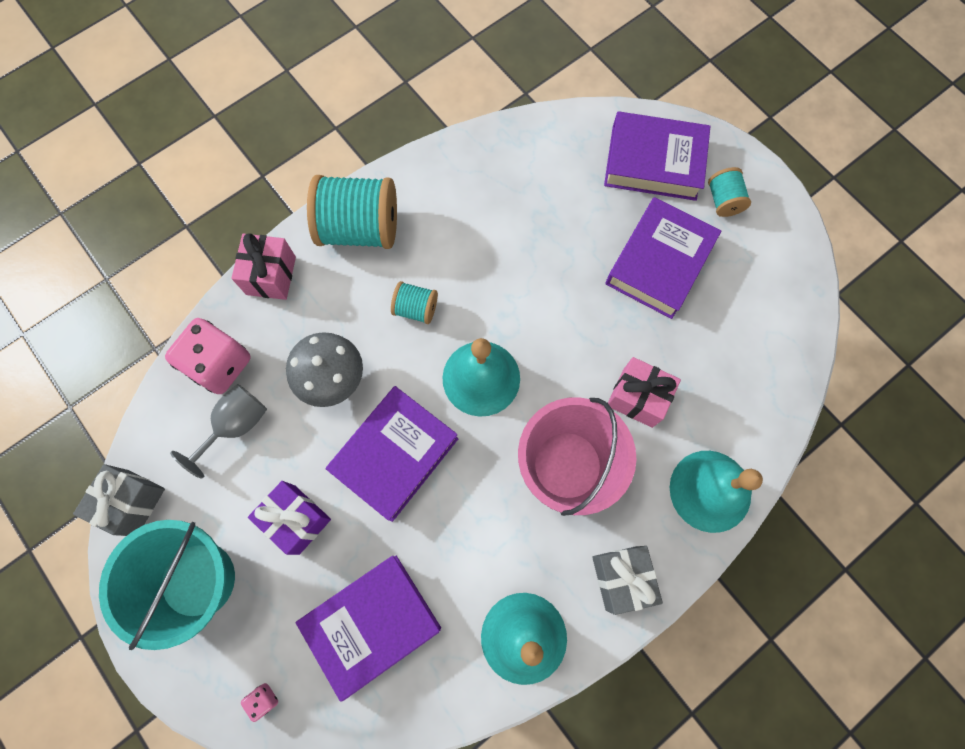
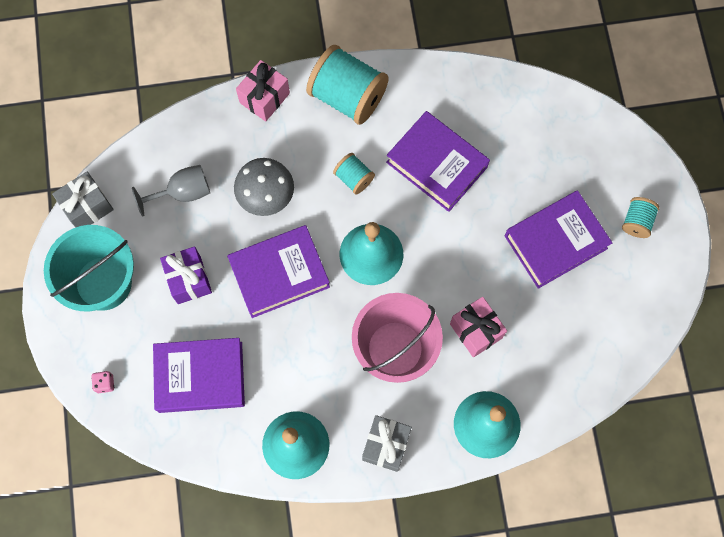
camera: 30 degrees right, 0 degrees up
pink dice [165,318,251,394] -> none
purple book [604,111,711,201] -> purple book moved to [386,111,490,212]

